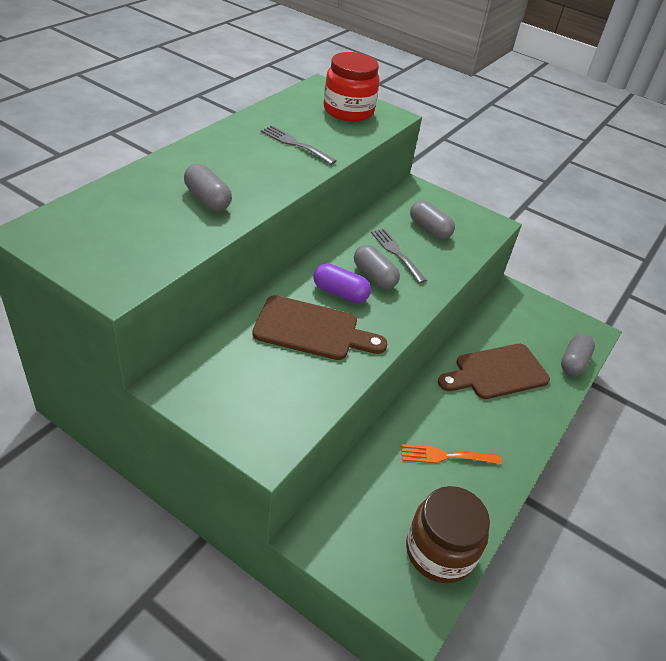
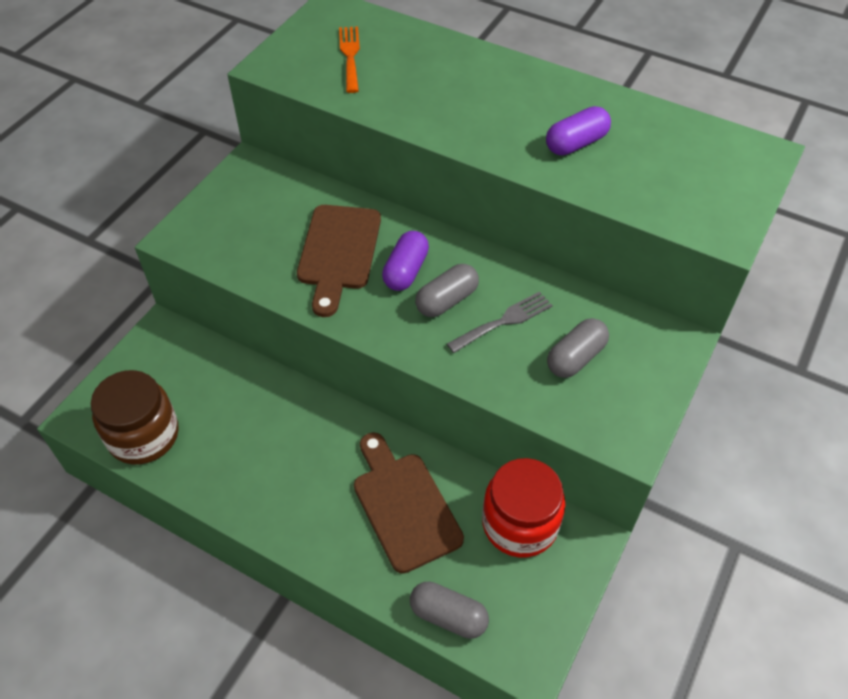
camera: 90 degrees right, 10 degrees up
grey capsule [184,164,232,211] -> none
grey fork [261,125,336,165] -> purple capsule [546,106,611,156]
red jar [323,52,380,122] -> red jar moved to [482,458,565,557]
orange fork [401,444,502,464] -> orange fork moved to [339,27,360,93]

